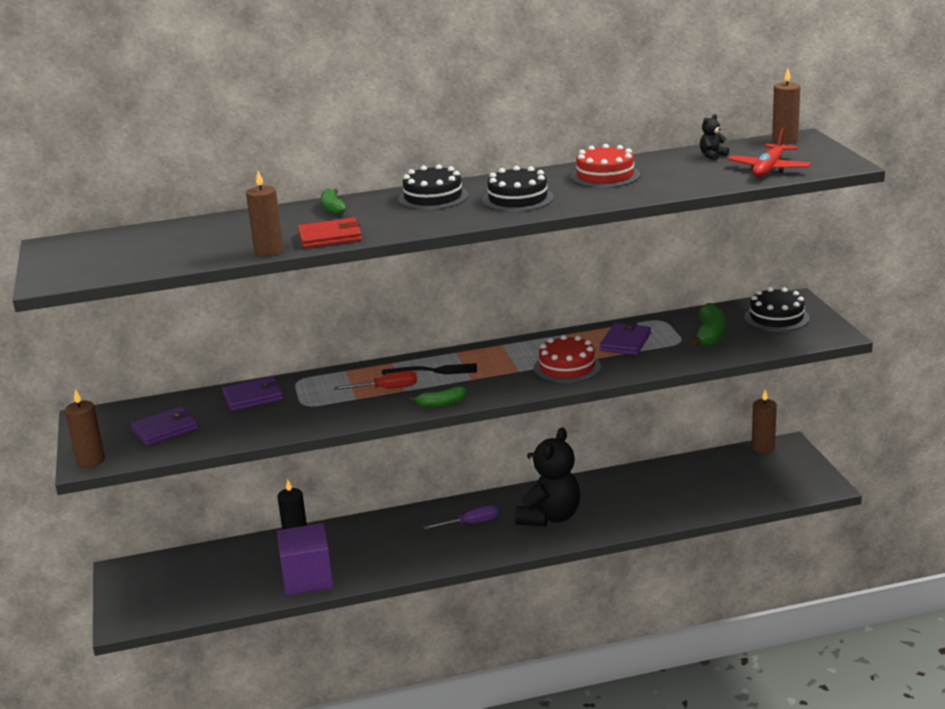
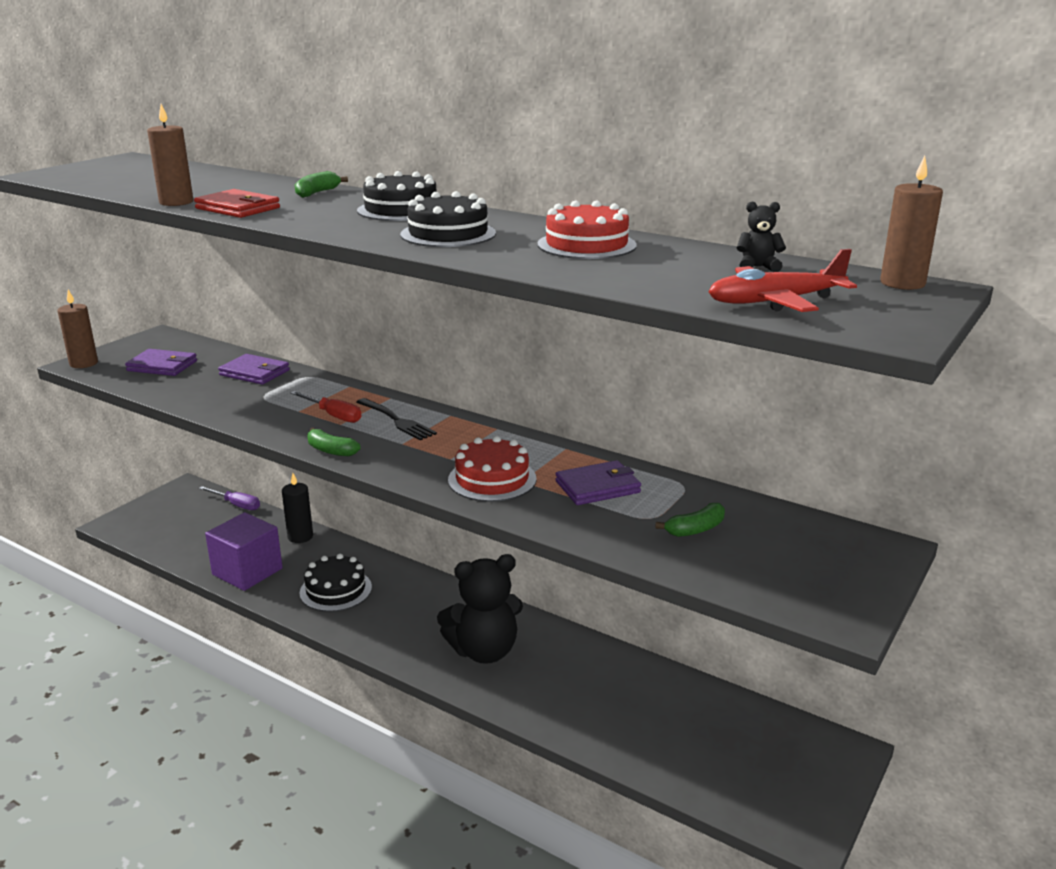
camera: 45 degrees right, 0 degrees up
purple screwdriver [423,505,499,530] -> purple screwdriver moved to [199,486,260,510]
green banana [690,303,726,347] -> green banana [655,503,725,537], size x0.64
black cake [744,287,810,332] -> black cake moved to [300,554,372,612]
brown candle [752,390,777,453] -> none

